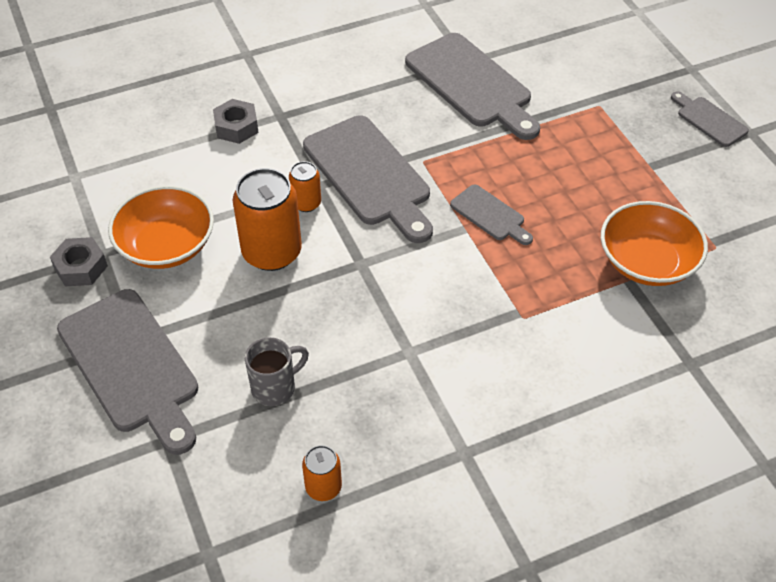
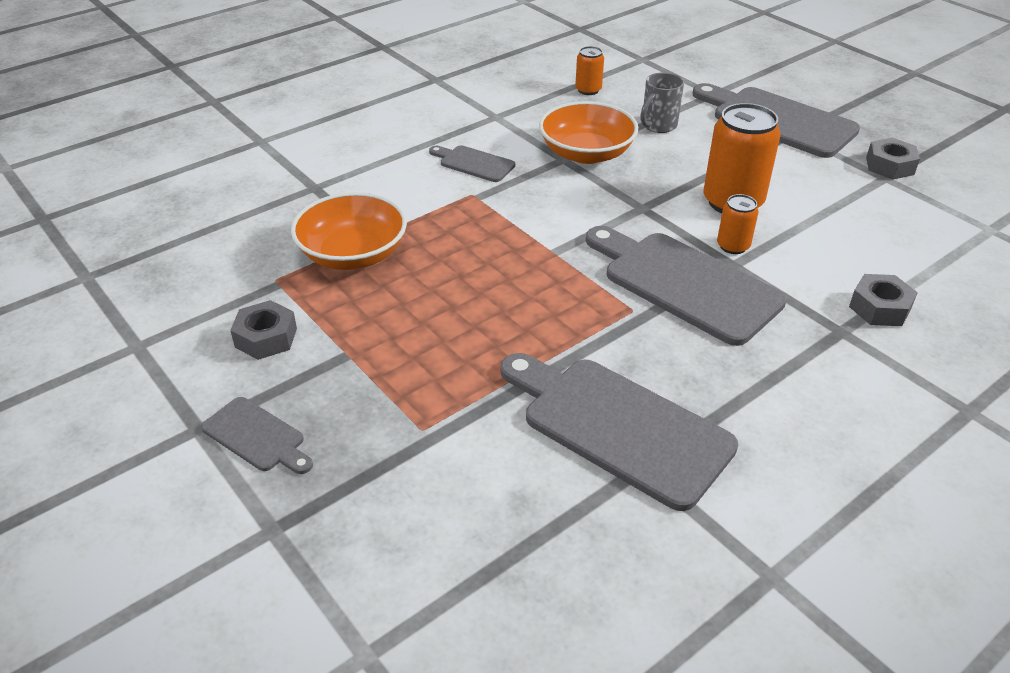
camera: 165 degrees right, 10 degrees down
orange bowl [108,186,214,269] -> orange bowl moved to [539,101,638,164]
grey cutting board [450,184,533,245] -> grey cutting board moved to [429,145,515,182]
none -> grey nut [230,300,297,360]

